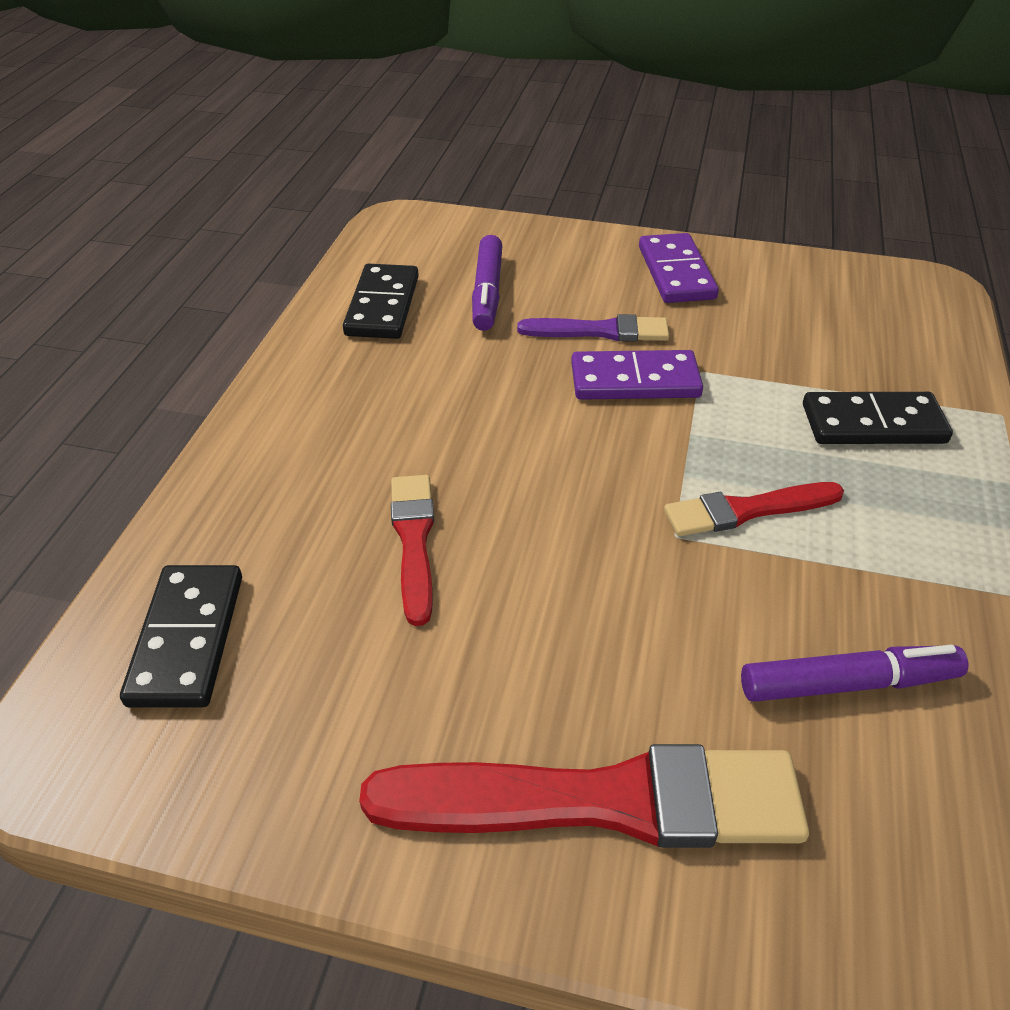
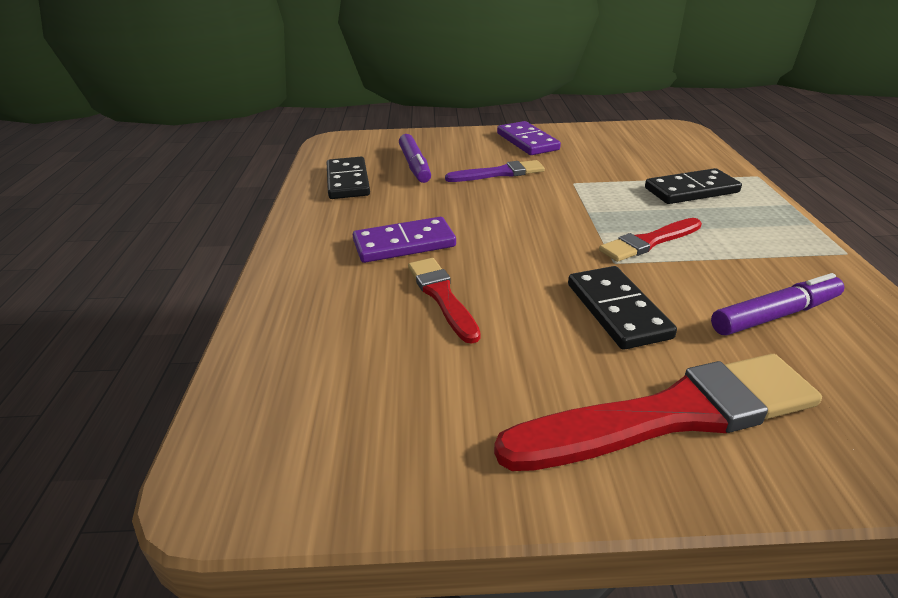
camera: 15 degrees left, 10 degrees down
black domino [120,565,242,708] -> black domino moved to [568,266,677,350]
purple domino [571,350,703,400] -> purple domino moved to [353,217,456,263]

